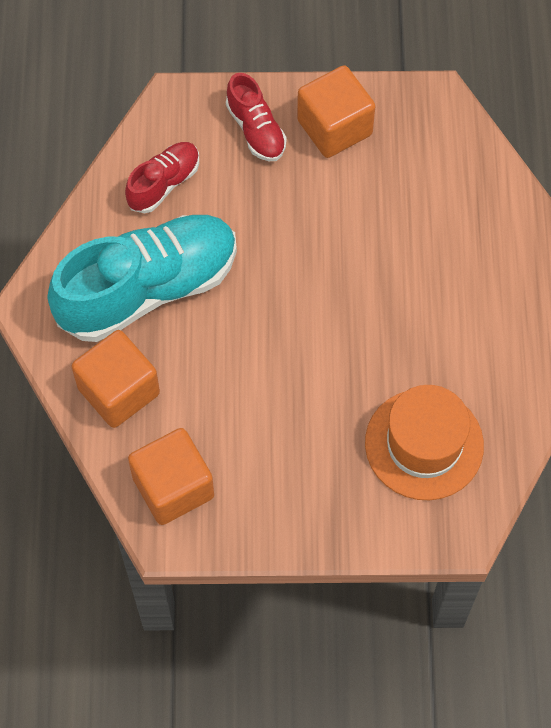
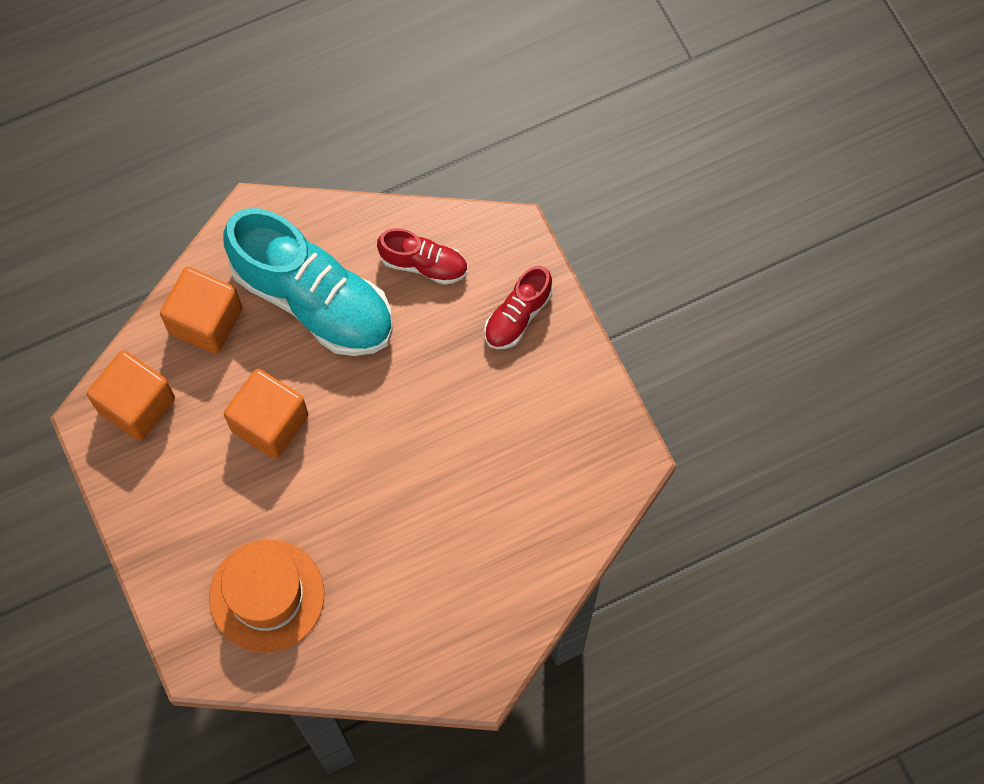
camera: 65 degrees right, 5 degrees up
orange cube [297,66,375,158] -> orange cube moved to [224,369,309,459]

